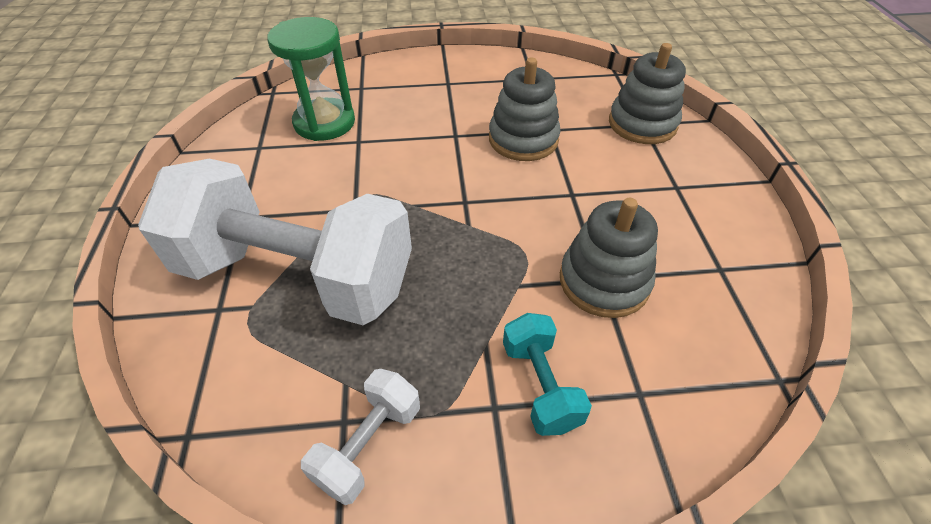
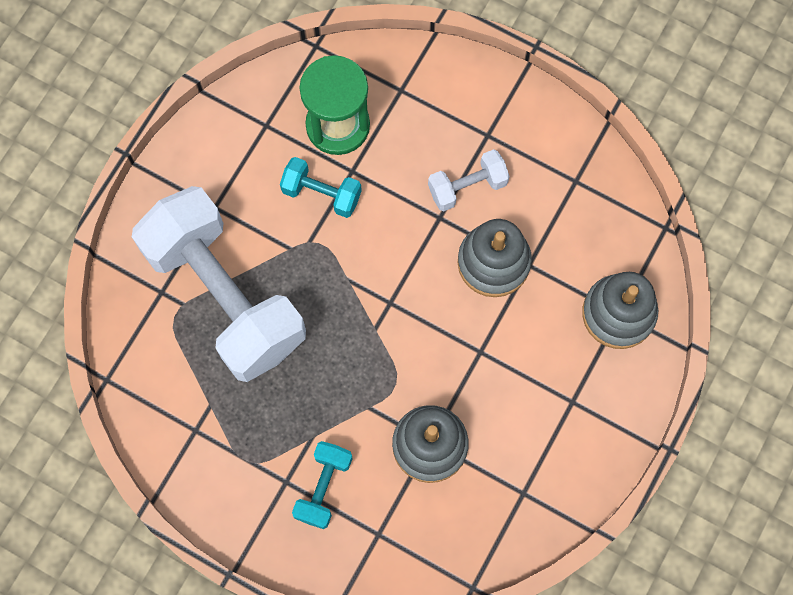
camera: 35 degrees right, 25 degrees up
white dumbbell [301,369,420,505] -> white dumbbell moved to [428,149,510,211]
none -> turquoise dumbbell [280,157,362,218]

